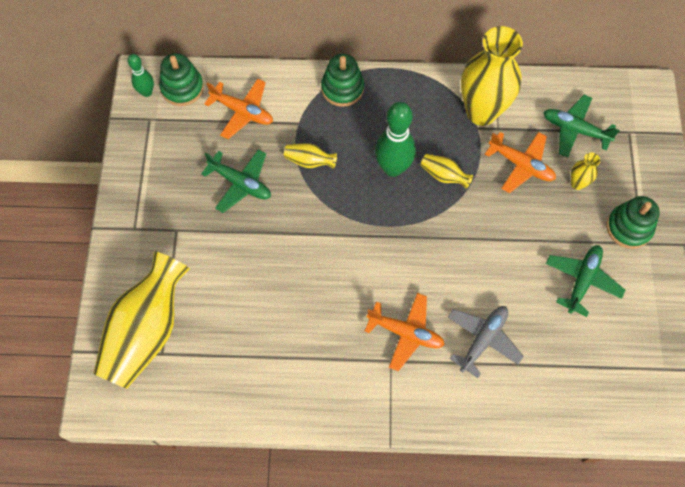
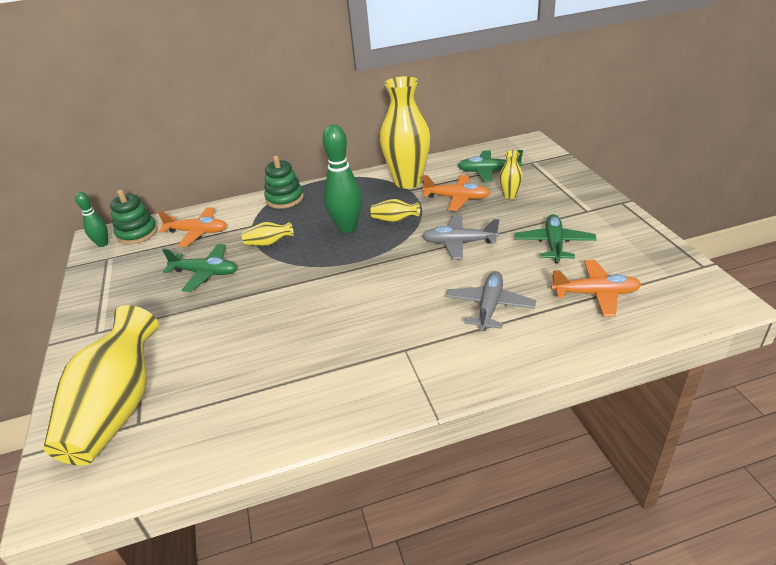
camera: 15 degrees left, 30 degrees down
orange plane [365,293,445,371] -> orange plane moved to [551,260,642,317]
green stacking toy [606,196,660,249] -> none
none -> grey plane [422,215,499,259]

